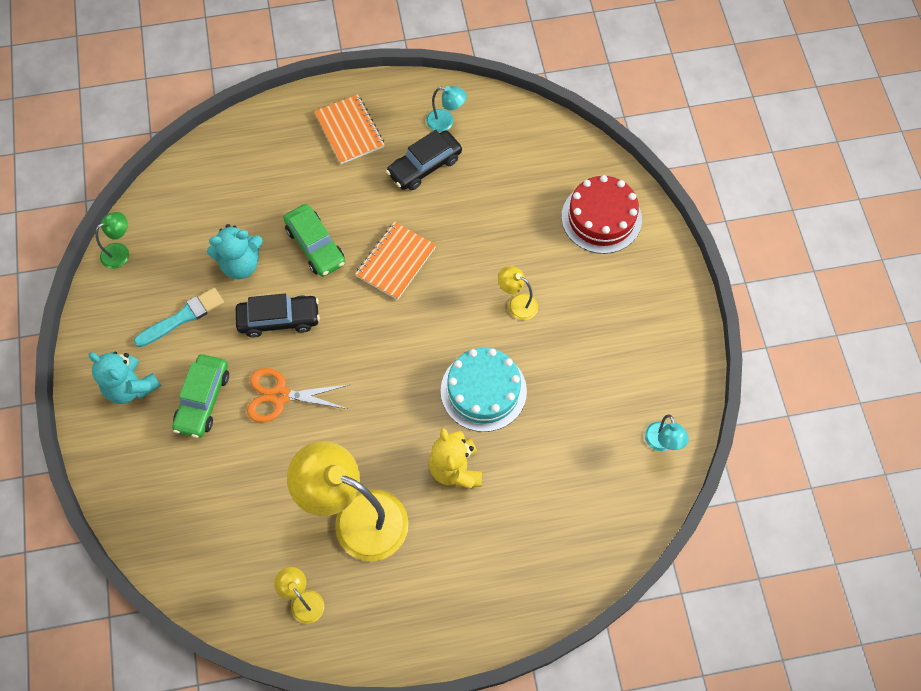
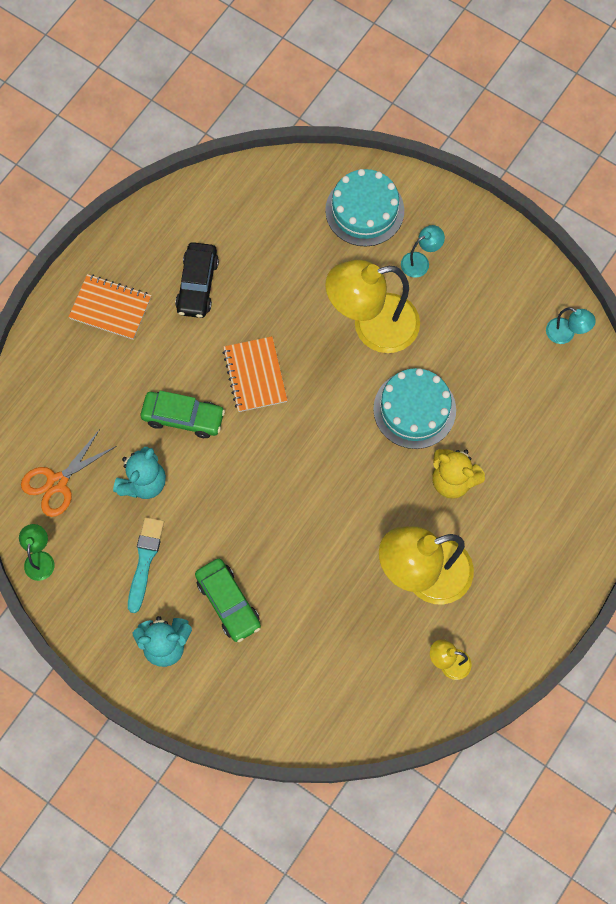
camera: 45 degrees left, 5 degrees up
black car [236,294,320,337] -> none
orange scissors [247,368,348,422] -> orange scissors moved to [21,429,116,517]
turquoise lamp [426,86,467,132] -> turquoise lamp moved to [401,225,445,278]
yellow lamp [498,266,538,320] -> yellow lamp [325,260,420,353], size x2.27
red cake [561,175,642,254] -> turquoise cake [325,169,404,247]

